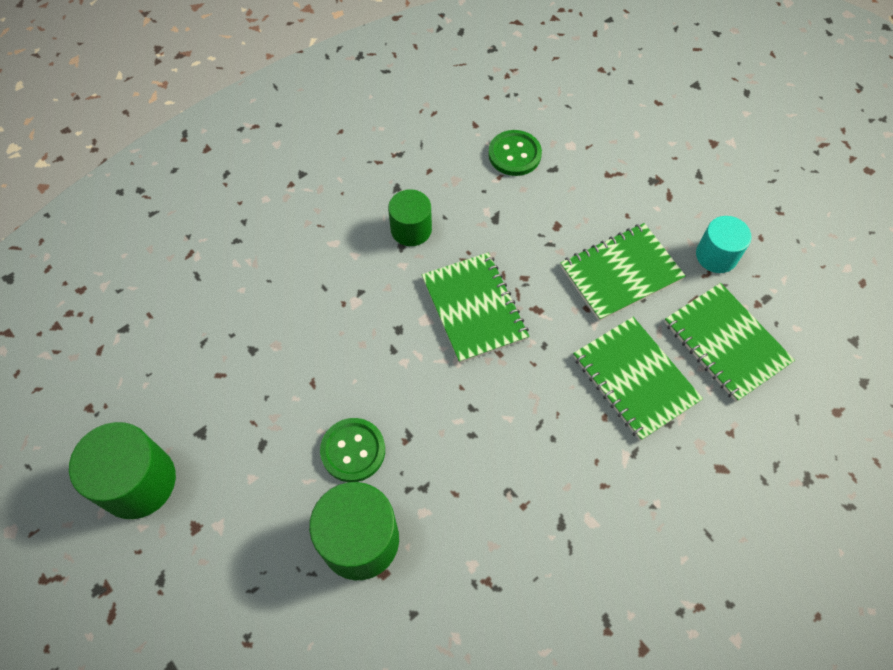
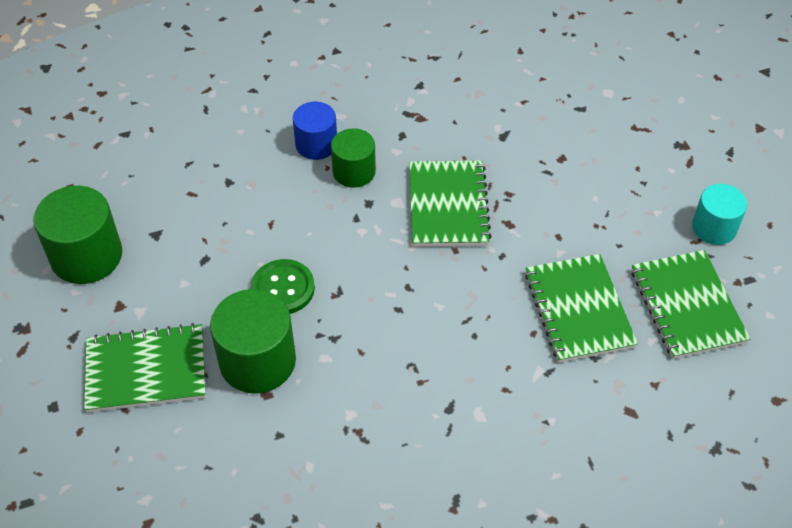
camera: 20 degrees right, 10 degrees down
green cylinder [388,189,432,246] -> green cylinder moved to [331,128,376,188]
green button [488,130,542,176] -> none
green notebook [560,223,686,321] -> green notebook moved to [84,323,206,413]
none -> blue cylinder [293,102,337,160]

